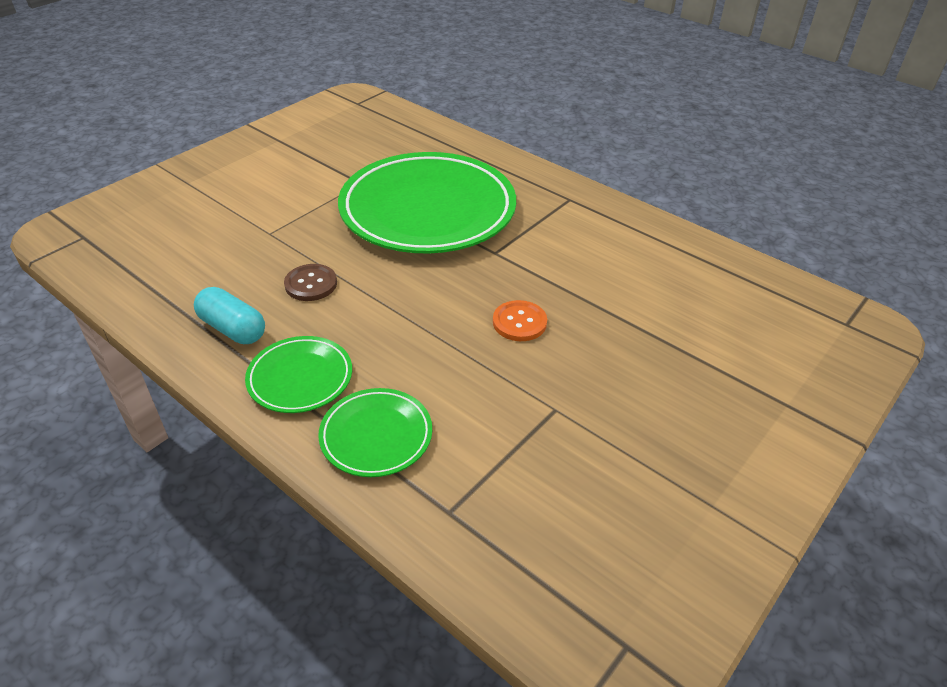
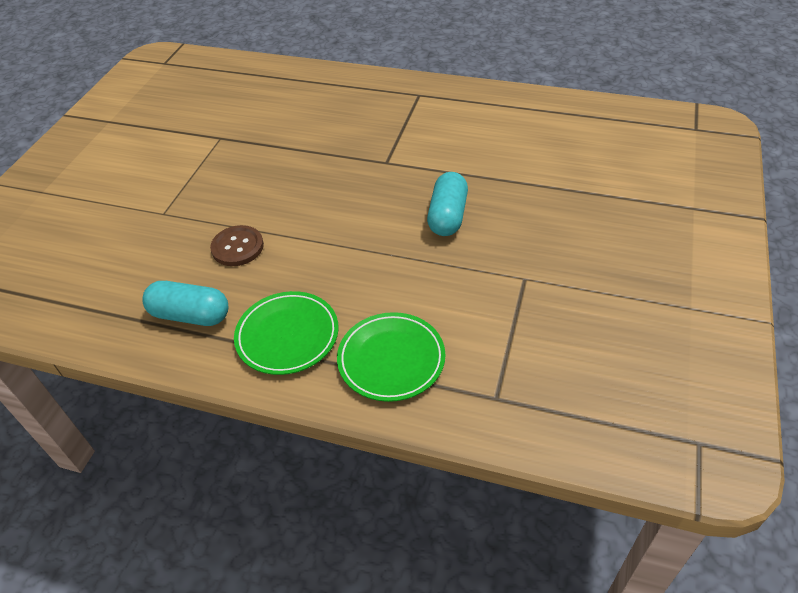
camera: 20 degrees left, 5 degrees up
green plate [338,152,516,253] -> none
orange button [493,300,547,341] -> turquoise capsule [427,172,468,236]

